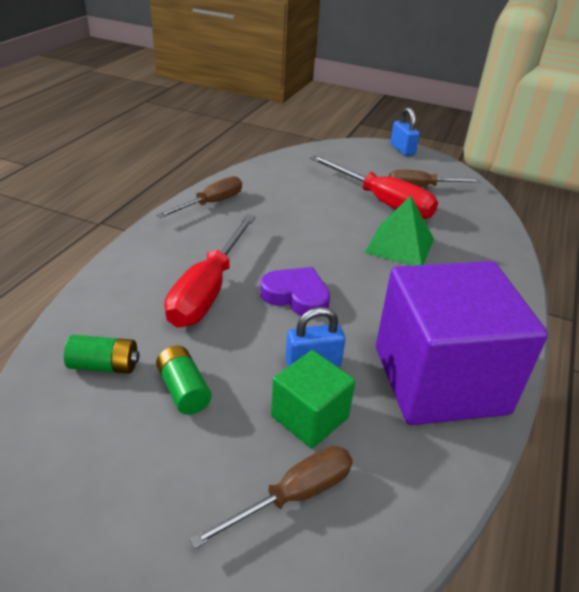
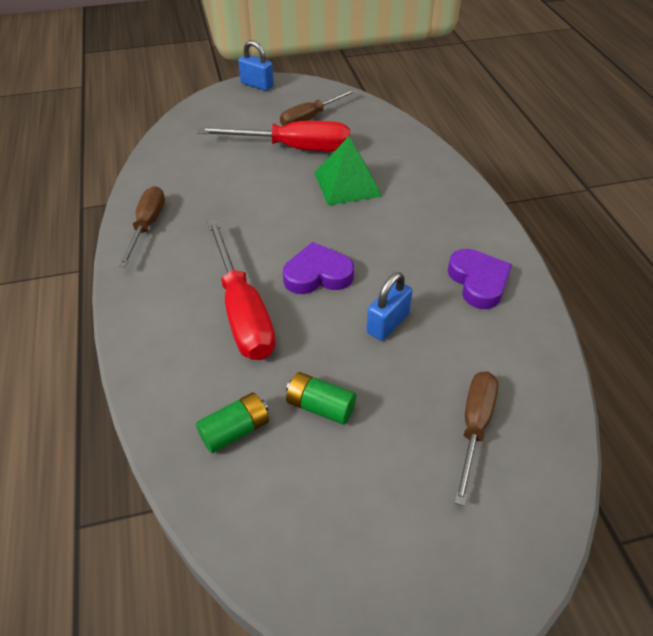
camera: 35 degrees left, 10 degrees up
green cube [271,350,355,448] -> none
purple cube [376,261,548,425] -> purple heart [448,249,512,309]

